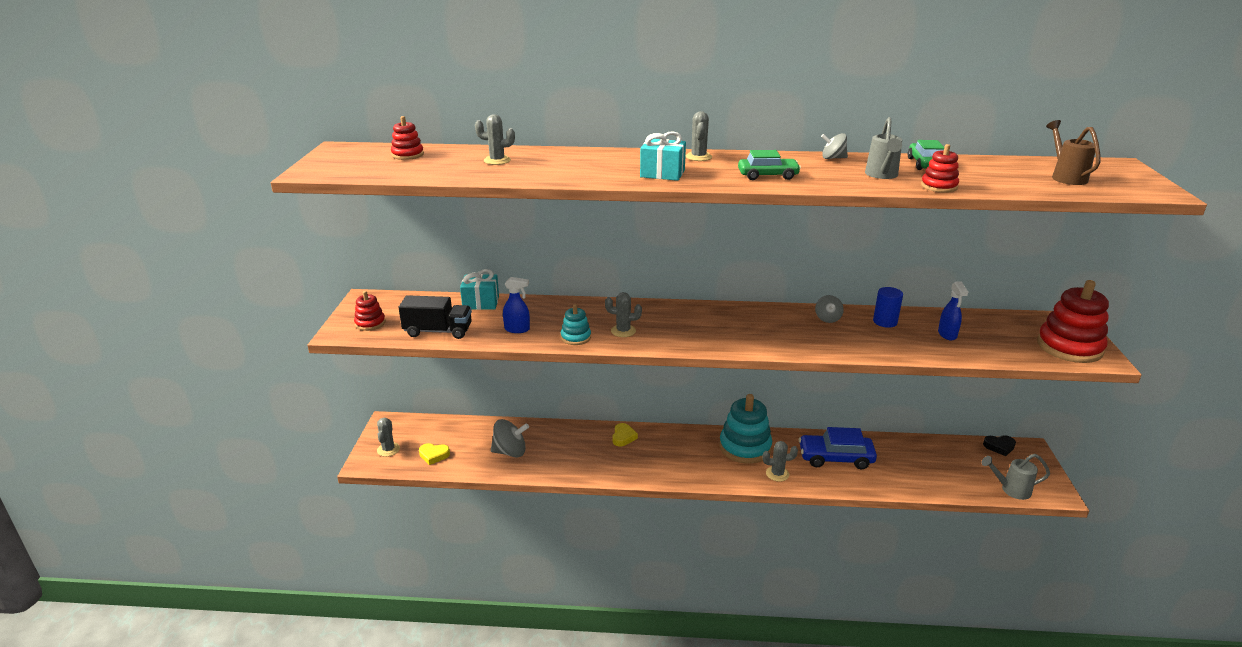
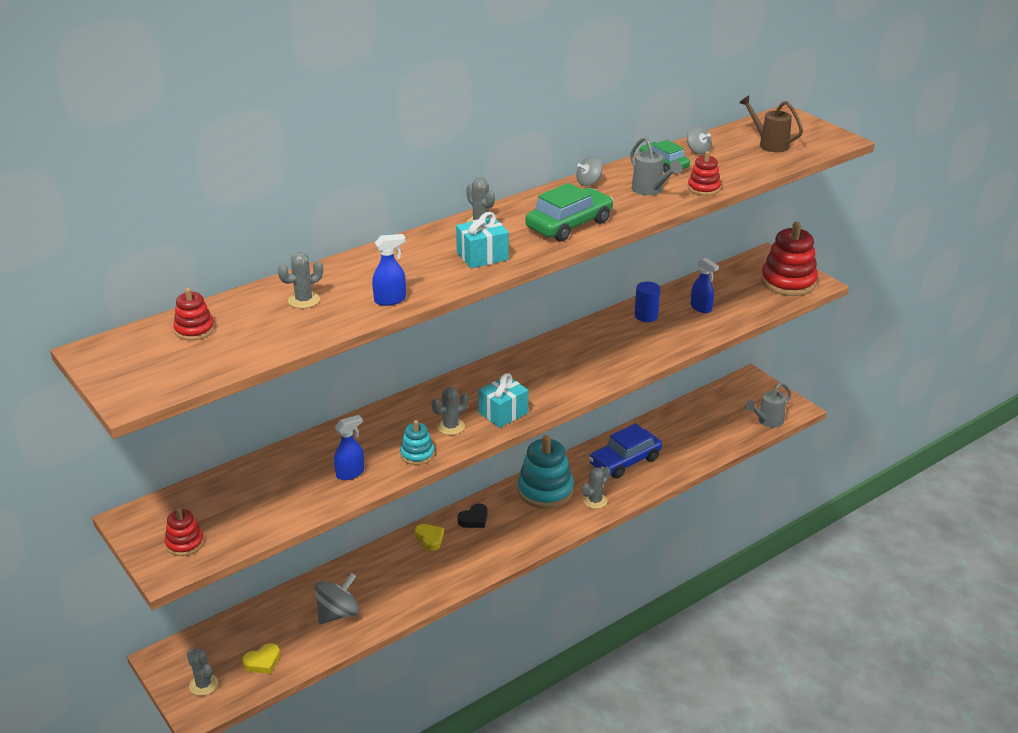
camera: 40 degrees left, 5 degrees up
black truck [398,295,472,339] -> none
turquoise gift [460,269,499,310] -> turquoise gift moved to [478,373,528,428]
green car [738,150,801,180] -> green car [525,183,613,241], size x1.54
grey spinning top [815,295,844,323] -> grey spinning top moved to [687,126,712,155]
black heart [983,435,1016,456] -> black heart moved to [457,503,488,528]
none -> blue spray bottle [372,234,406,306]

